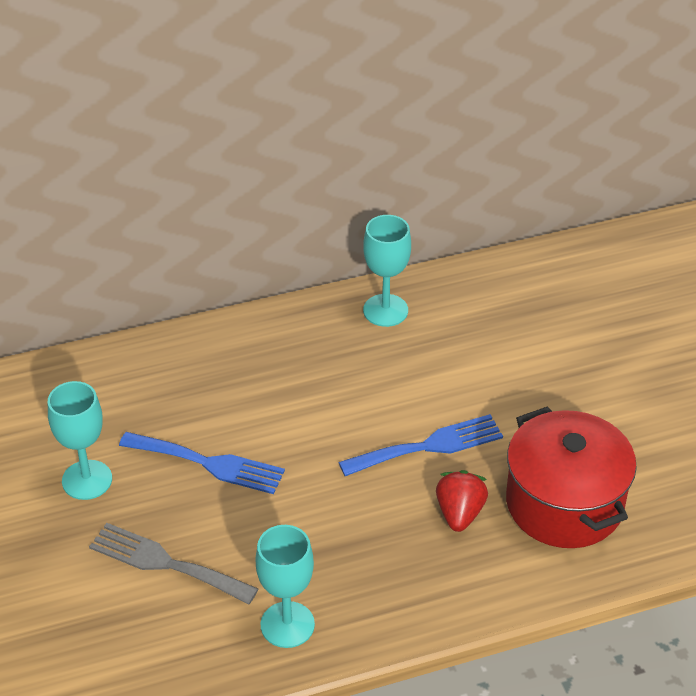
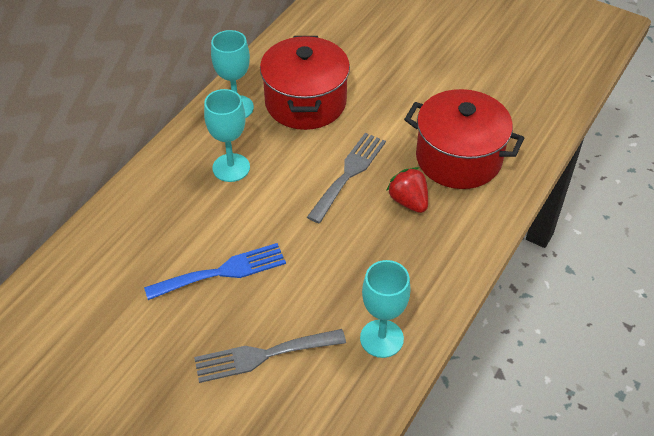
camera: 40 degrees left, 5 degrees up
turquoise goblet [48,381,112,500] -> turquoise goblet moved to [204,89,250,182]
blue fork [338,414,503,476] -> grey fork [307,133,386,223]
none -> red pot [260,36,350,130]

